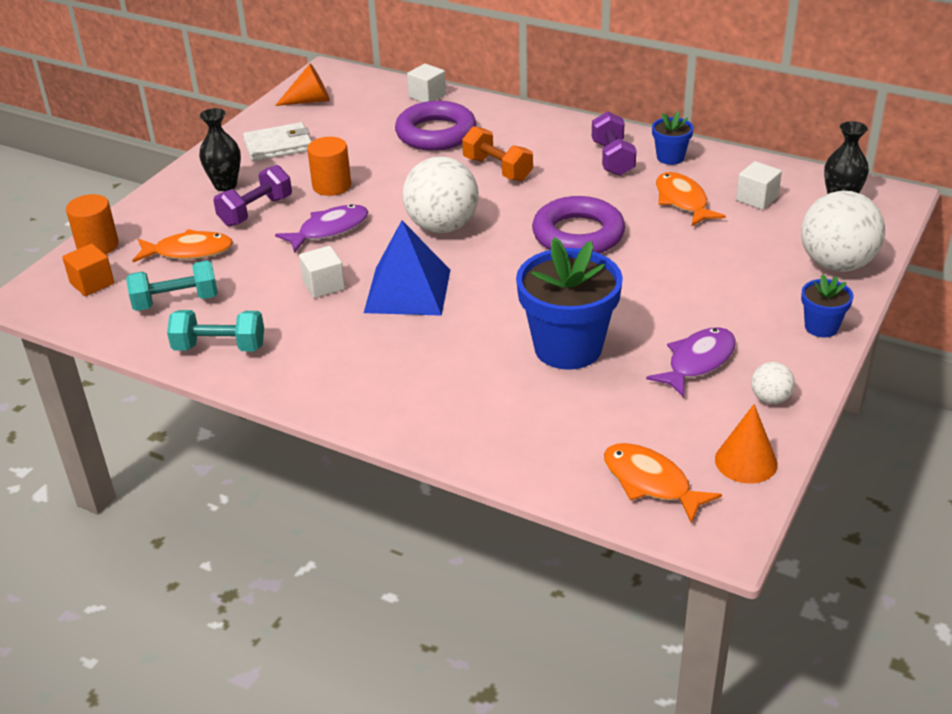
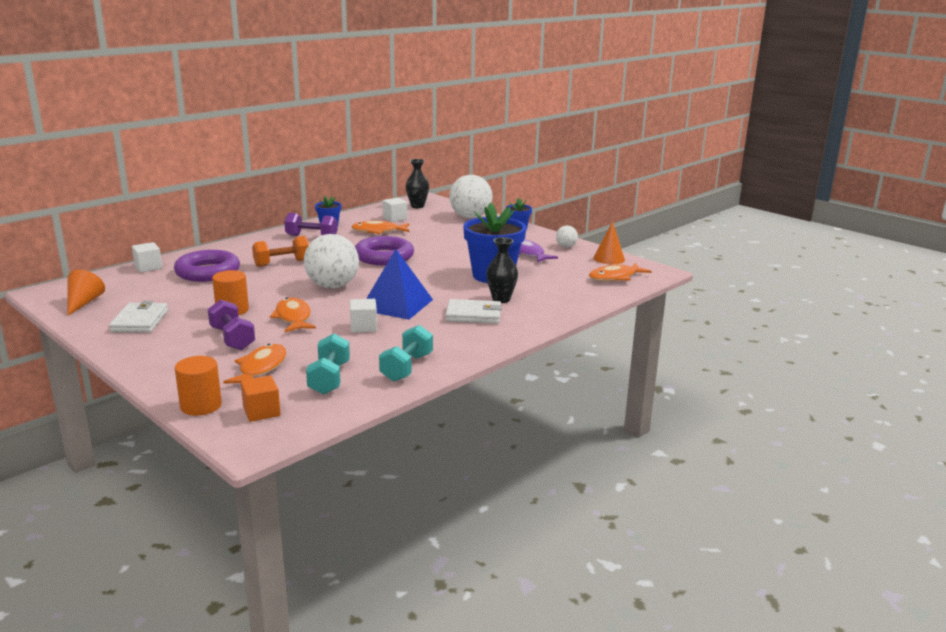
camera: 75 degrees left, 15 degrees down
black vase [199,108,241,191] -> black vase moved to [486,237,518,303]
purple fish [275,204,368,253] -> orange fish [270,298,316,332]
none -> white wallet [445,299,502,324]

